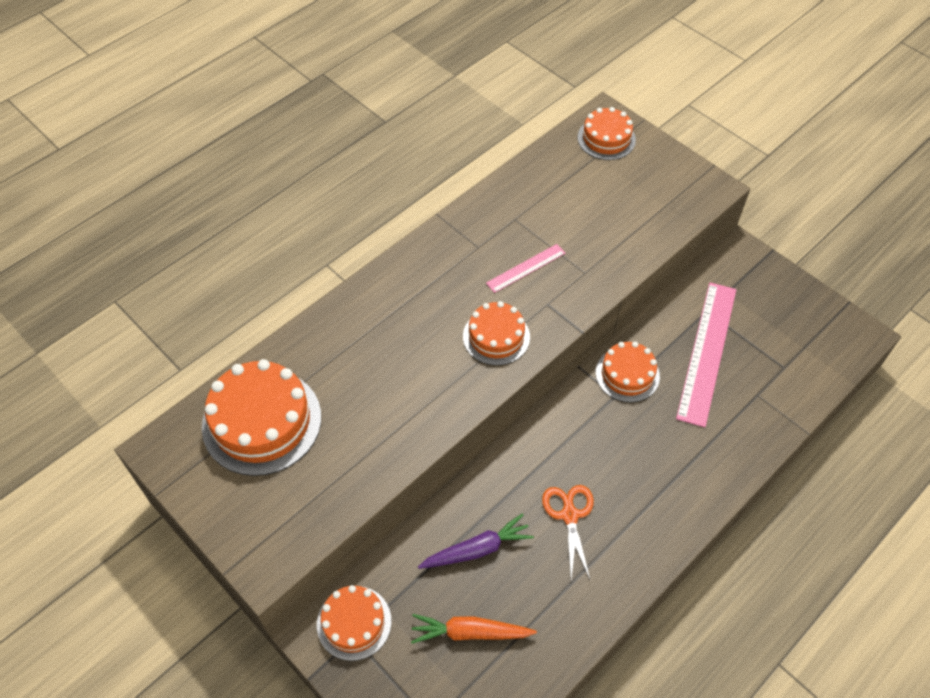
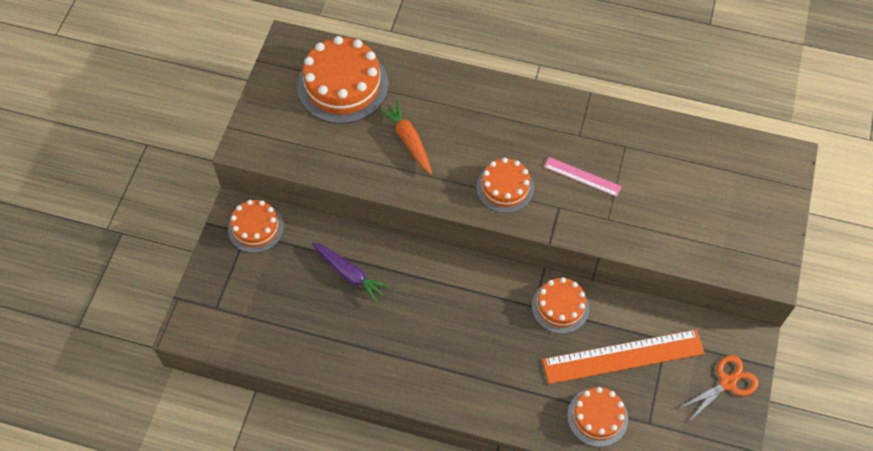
camera: 60 degrees right, 5 degrees up
orange carrot [411,614,537,644] -> orange carrot moved to [378,100,432,174]
orange scissors [542,485,594,581] -> orange scissors moved to [680,355,758,420]
orange cake [578,107,636,160] -> orange cake moved to [567,387,628,447]
pink ruler [676,282,736,427] -> orange ruler [542,330,705,384]

